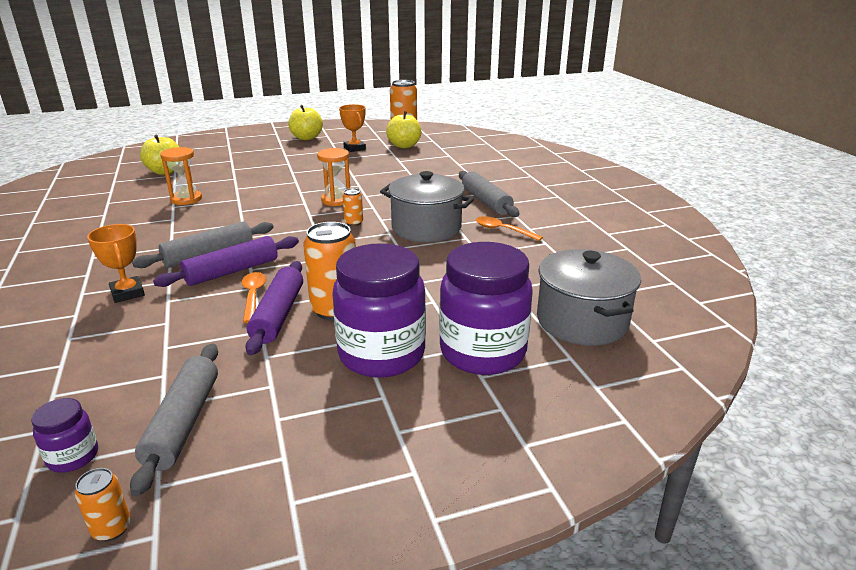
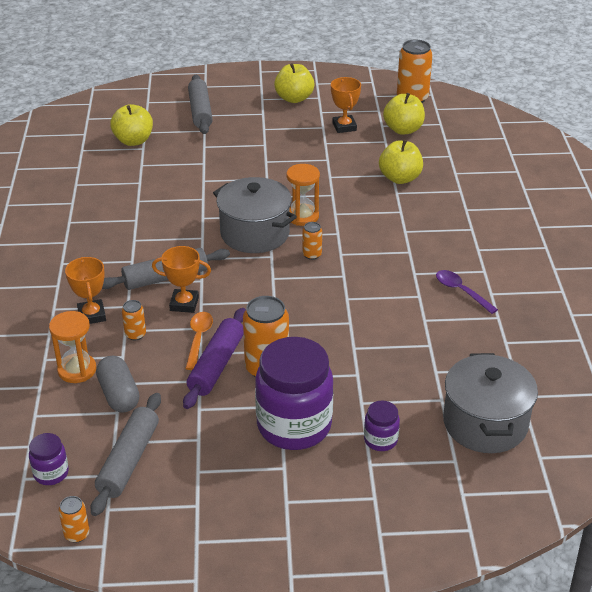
camera: 15 degrees right, 10 degrees up
purple rolling pin [153,236,299,287] -> orange trophy [152,246,211,313]
orange hourglass [160,147,202,205] -> orange hourglass moved to [49,311,96,383]
grey pot [380,171,474,242] -> grey pot moved to [213,177,297,253]
purple jar [439,242,532,375] -> purple jar [364,401,400,451], size x0.45
grey rolling pin [459,171,519,217] -> grey rolling pin moved to [188,75,213,134]
orange spoon [476,216,543,241] -> purple spoon [436,270,498,314]
none -> grey capsule [96,356,139,413]
none -> orange can [122,300,146,340]
none -> yellow apple [379,140,423,184]

